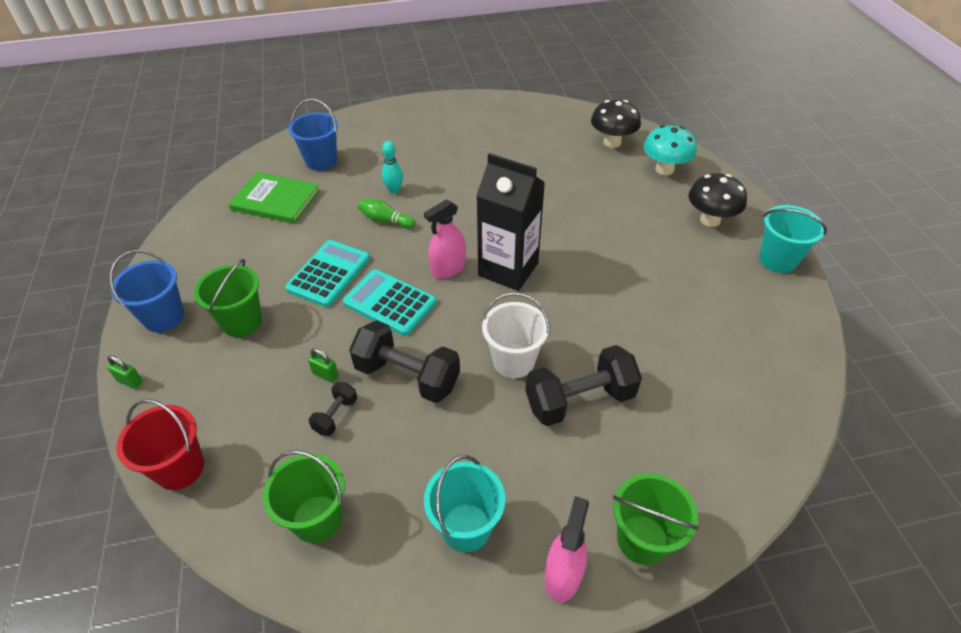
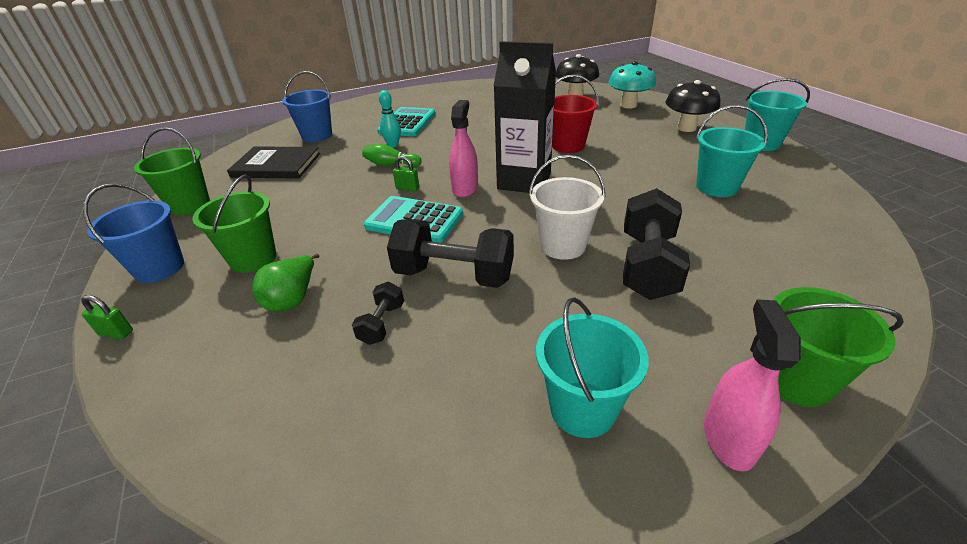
camera: 10 degrees left, 10 degrees down
red bucket [116,399,204,490] -> red bucket moved to [552,75,599,153]
green book [228,172,320,224] -> black book [227,147,320,179]
green bucket [263,450,345,543] -> green bucket moved to [134,127,210,215]
turquoise calculator [285,240,370,307] -> turquoise calculator moved to [377,107,435,136]
green padlock [308,348,339,383] -> green padlock moved to [393,156,419,192]
pink spray bottle [424,200,466,279] -> pink spray bottle turned 150 degrees clockwise [449,100,478,198]
black dumbbell [525,345,642,426] -> black dumbbell turned 45 degrees counterclockwise [623,188,690,300]
none -> green pear [253,254,319,311]
none -> turquoise bucket [696,105,768,197]

